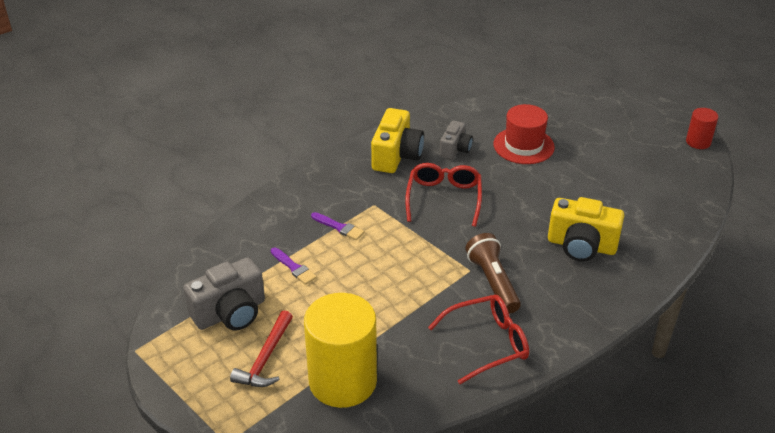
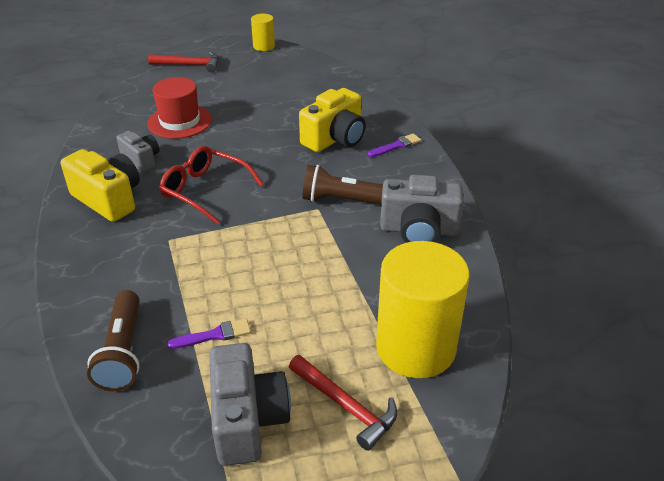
camera: 65 degrees left, 0 degrees up
purple brush [311,212,364,240] -> purple brush moved to [368,133,421,157]
red glasses [428,295,529,384] -> grey camera [380,175,463,243]
red cylinder [686,108,718,149] -> yellow cylinder [251,14,275,51]
none -> brown flashlight [87,290,140,391]
none -> red hammer [148,52,219,72]

